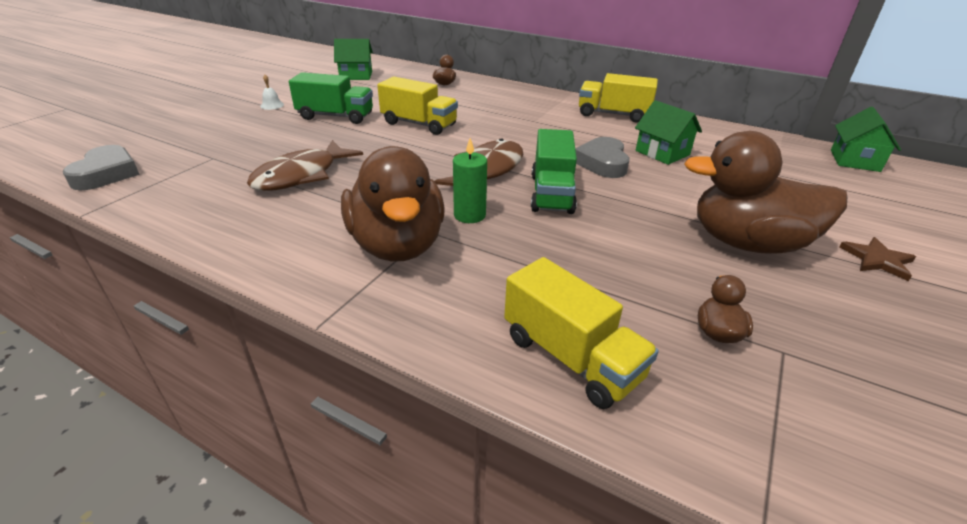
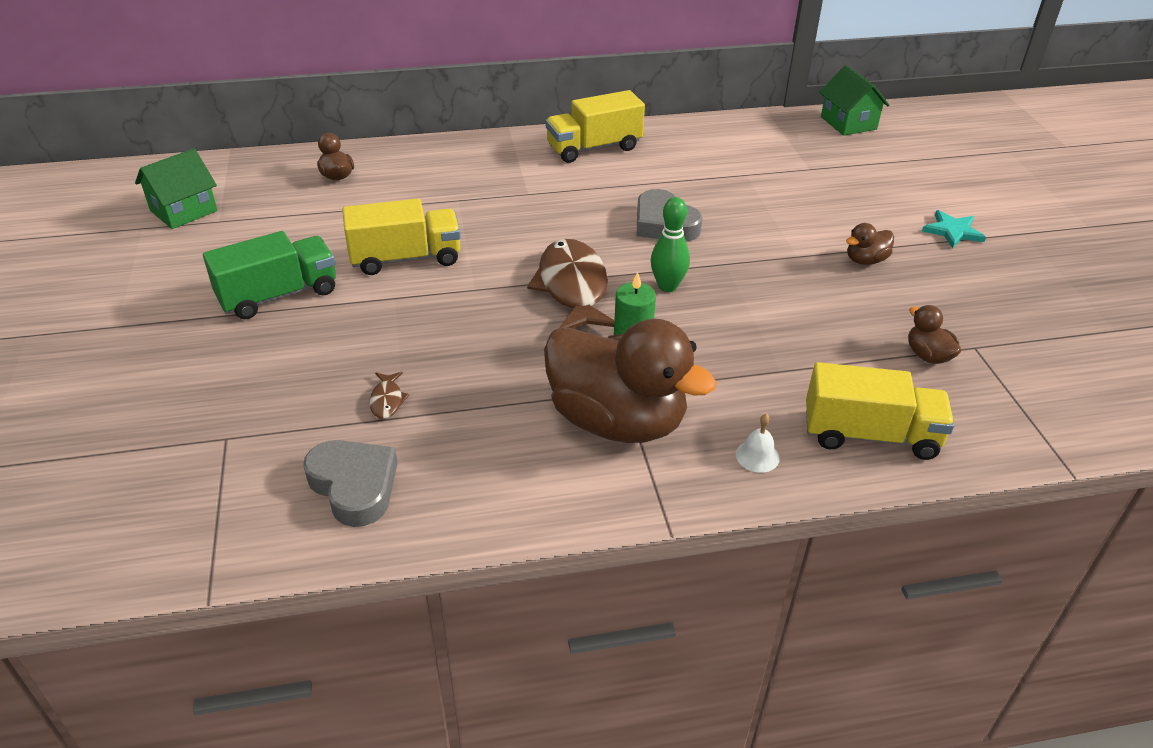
camera: 40 degrees left, 5 degrees up
grey heart [63,145,140,190] -> grey heart moved to [303,440,398,527]
brown fish [247,140,363,191] -> brown fish [370,372,409,419], size x0.41
white bell [260,75,284,110] -> white bell moved to [736,414,780,473]
green truck [531,129,577,214] -> green bowling pin [651,197,690,292]
green house [635,100,702,165] -> none
brown duck [684,131,847,254] -> brown duck [846,223,894,265], size x0.41
brown star [839,237,916,281] -> turquoise star [922,210,986,248]

